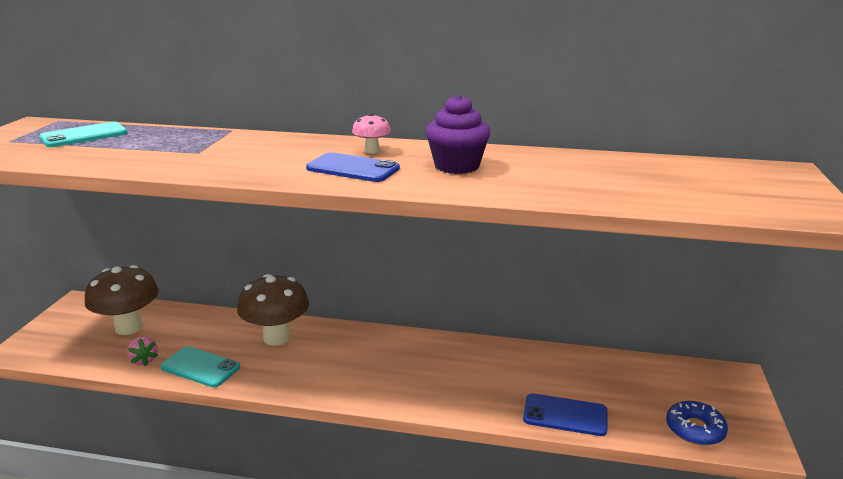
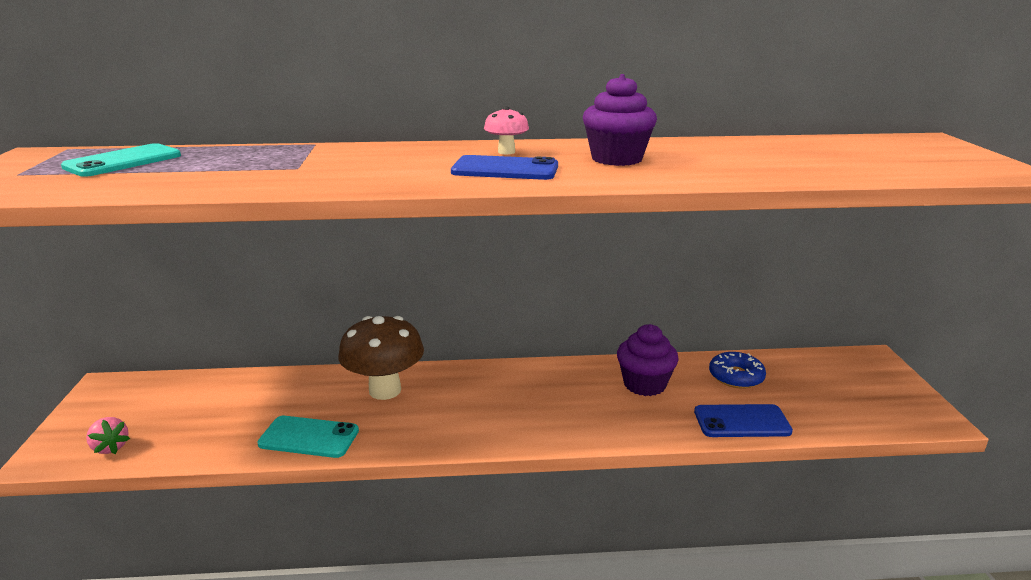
camera: 15 degrees left, 0 degrees up
brown mushroom [85,265,159,335] -> none
pink strawberry [127,336,158,366] -> pink strawberry moved to [86,417,130,454]
blue donut [666,401,728,445] -> blue donut moved to [709,352,766,389]
none -> purple cupcake [617,324,679,396]

